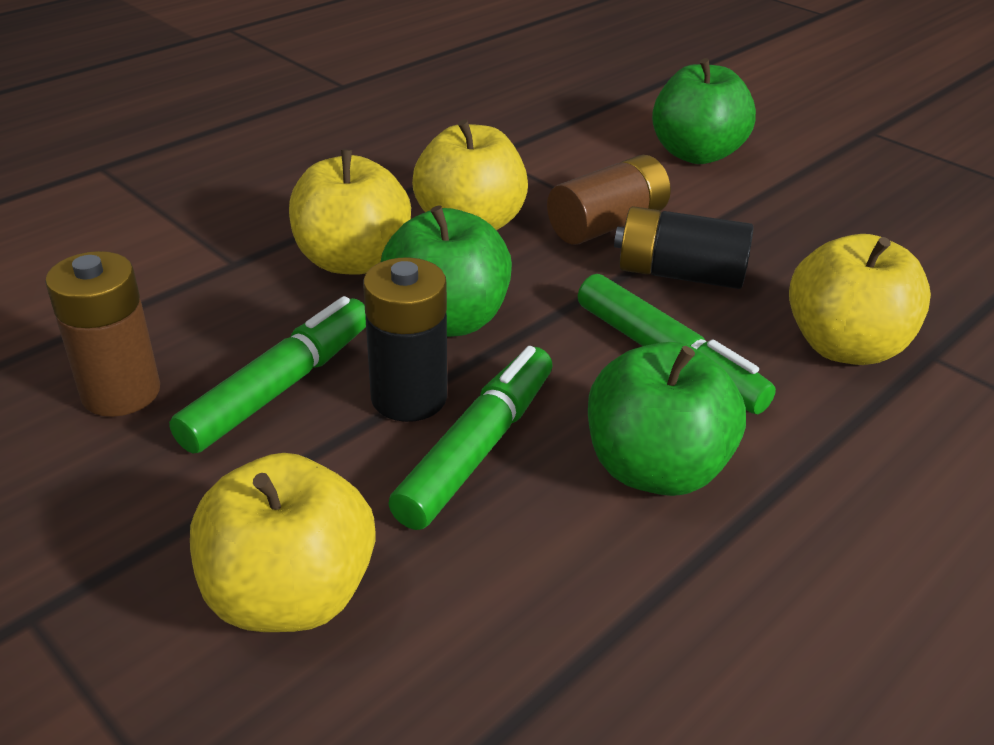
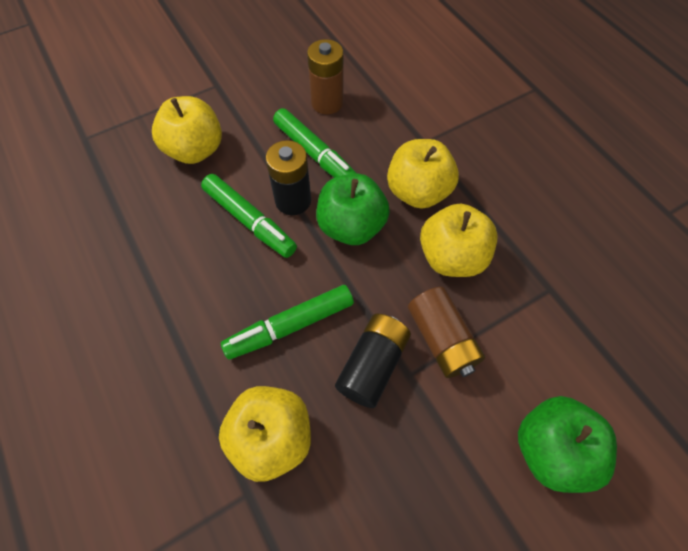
camera: 105 degrees right, 25 degrees up
green apple [588,342,746,496] -> none

